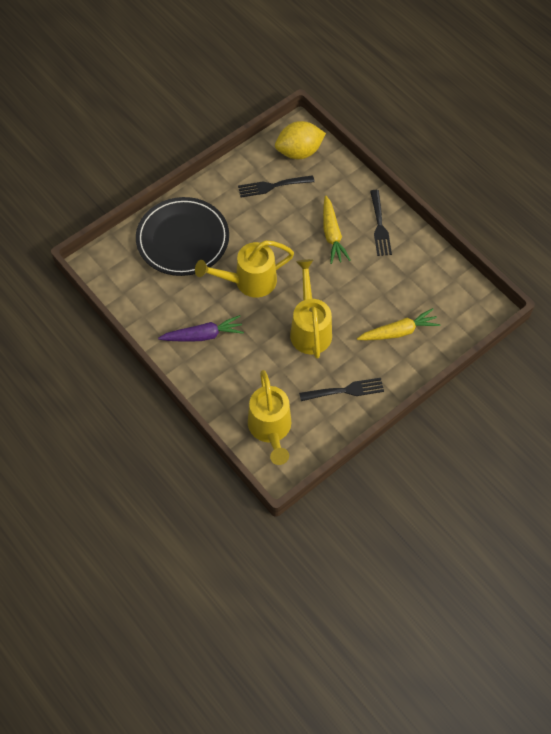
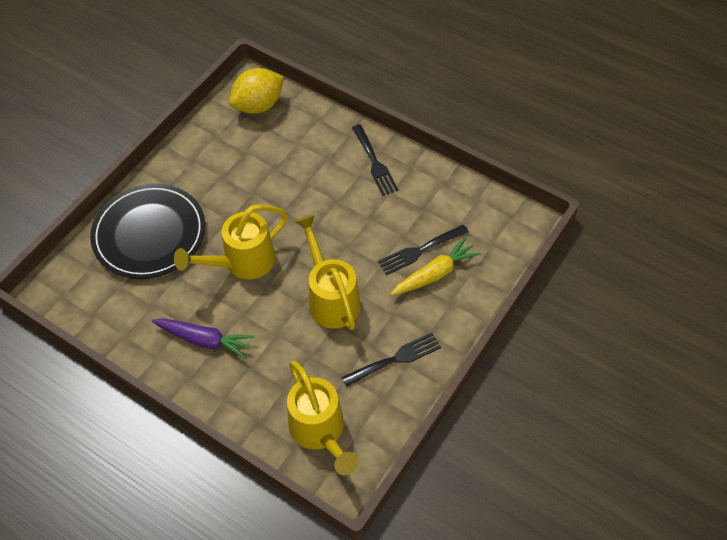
camera: 15 degrees left, 5 degrees down
purple carrot [158,315,244,342] -> purple carrot turned 45 degrees clockwise [152,318,255,359]
black fork [238,175,315,198] -> black fork moved to [378,225,469,275]
yellow carrot [323,196,351,264] -> none

